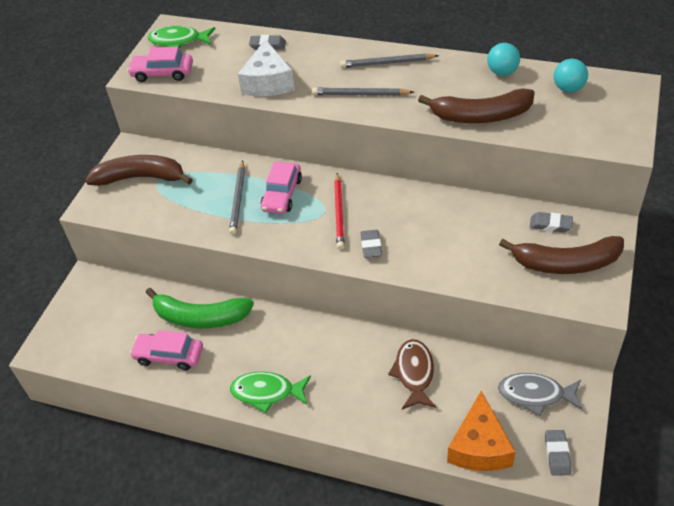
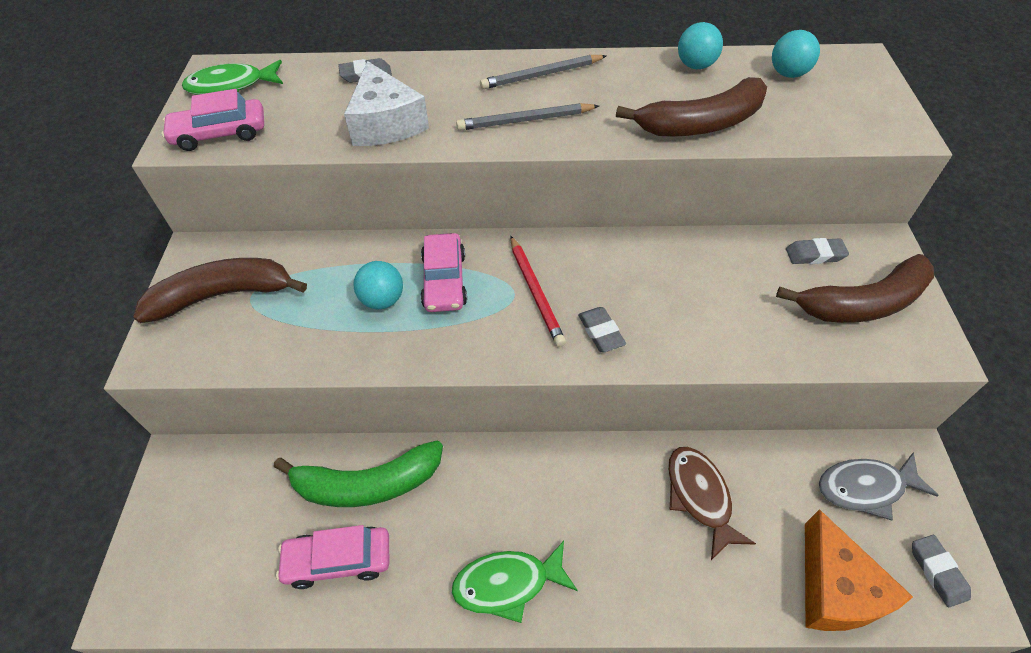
camera: 20 degrees left, 5 degrees up
grey pencil [229,161,245,235] -> turquoise ball [353,261,403,309]

